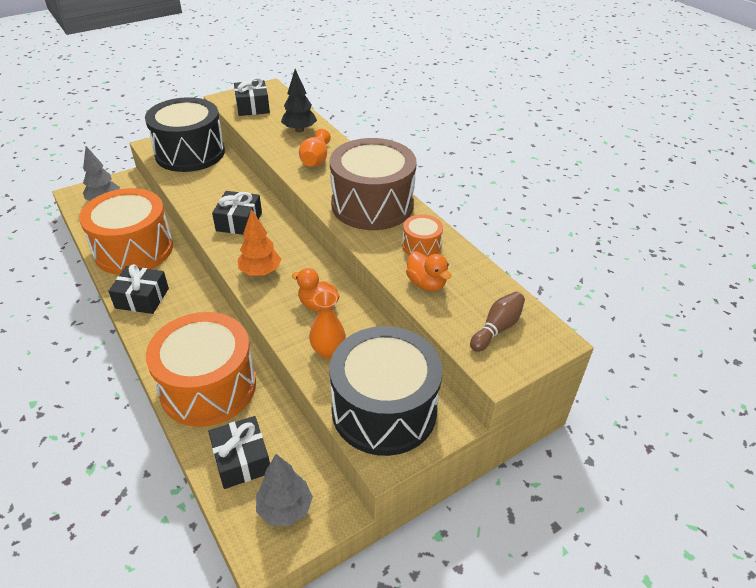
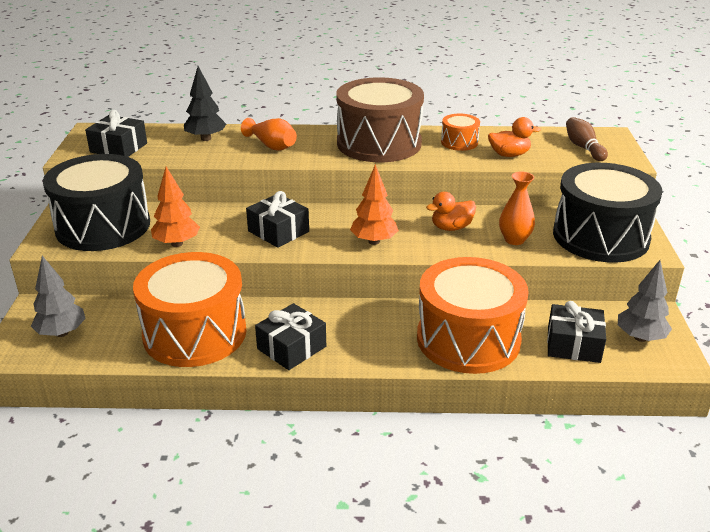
camera: 55 degrees left, 10 degrees down
none -> orange tree [151,167,200,247]

